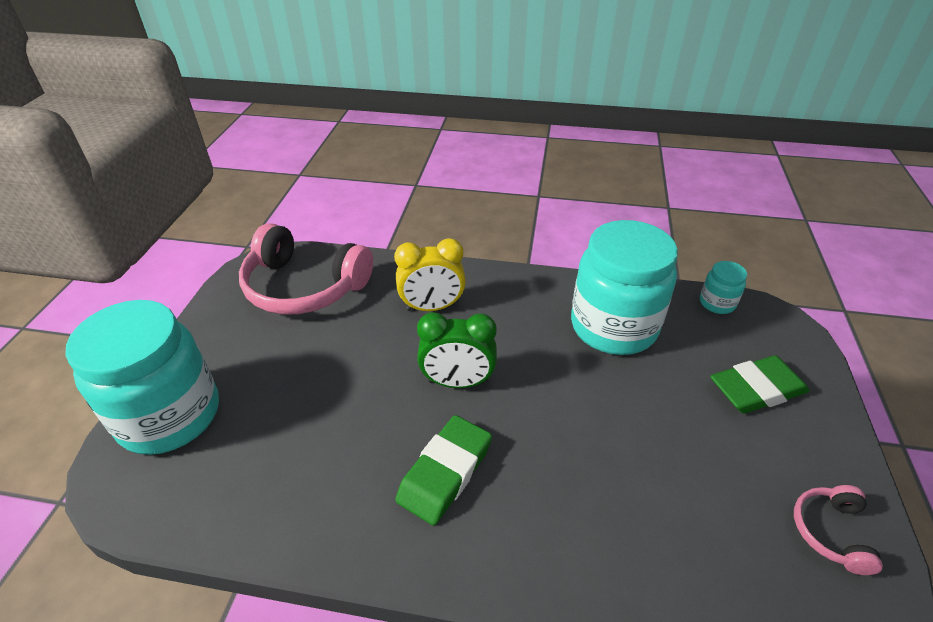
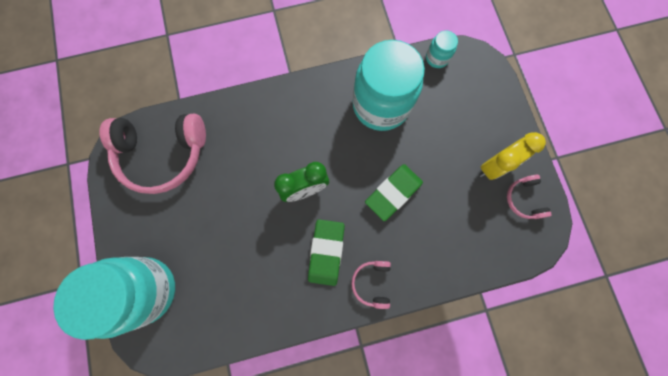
camera: 25 degrees left, 35 degrees up
yellow clock [394,238,466,311] -> yellow clock moved to [479,132,546,180]
green eraser [710,355,809,414] -> green eraser moved to [365,164,423,221]
none -> pink headphones [351,261,391,309]

